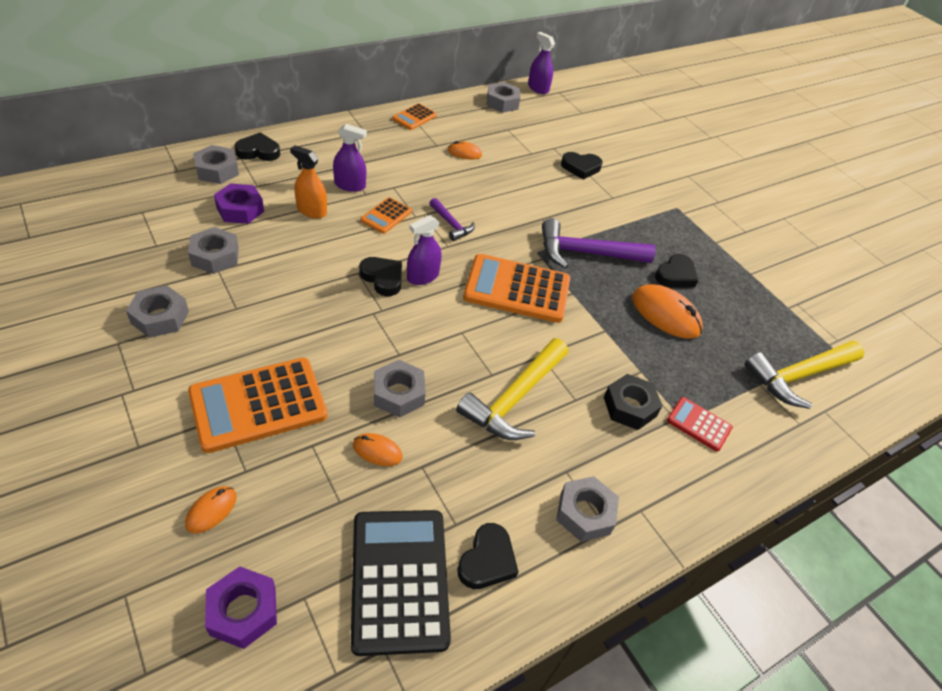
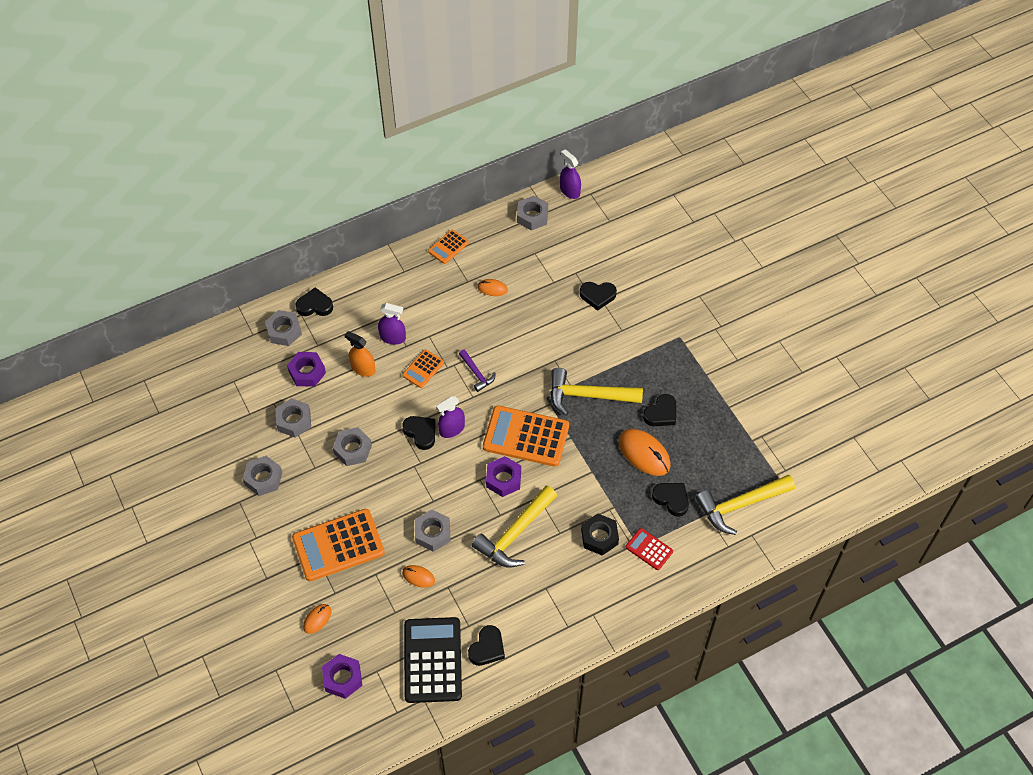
camera: 10 degrees right, 10 degrees up
purple hammer [542,218,656,269] -> yellow hammer [550,368,643,416]
grey nut [556,476,619,542] -> grey nut moved to [333,427,372,466]
none -> purple nut [486,456,521,497]
none -> black heart [652,483,689,517]

